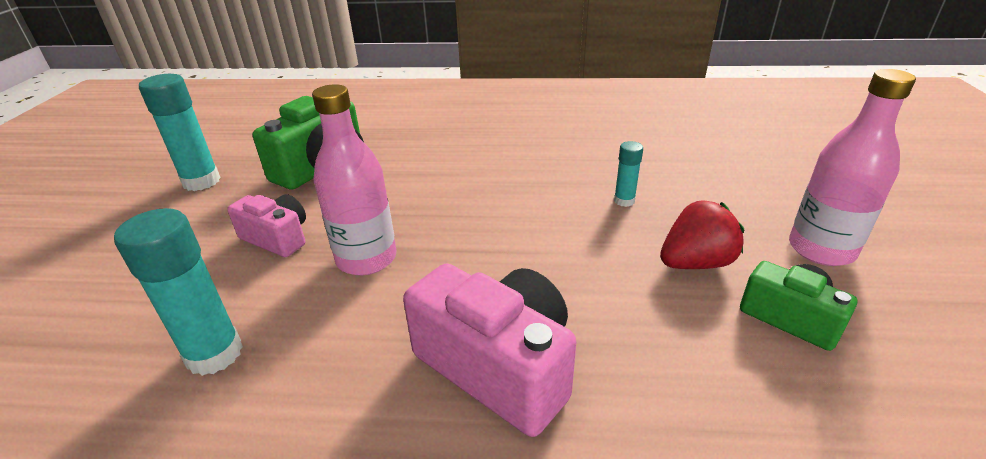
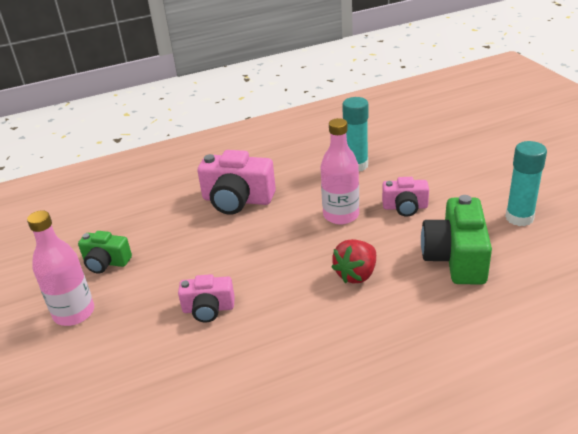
camera: 155 degrees right, 0 degrees up
turquoise glue stick [614,141,643,207] -> pink camera [178,274,235,323]
red strawberry [660,200,744,269] -> red strawberry moved to [331,239,376,283]

